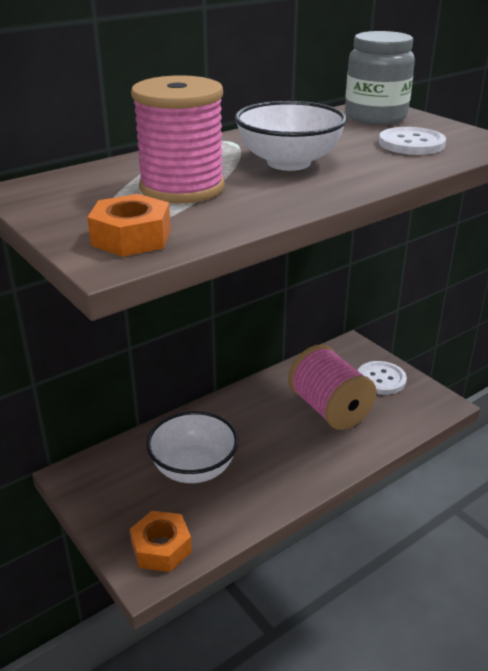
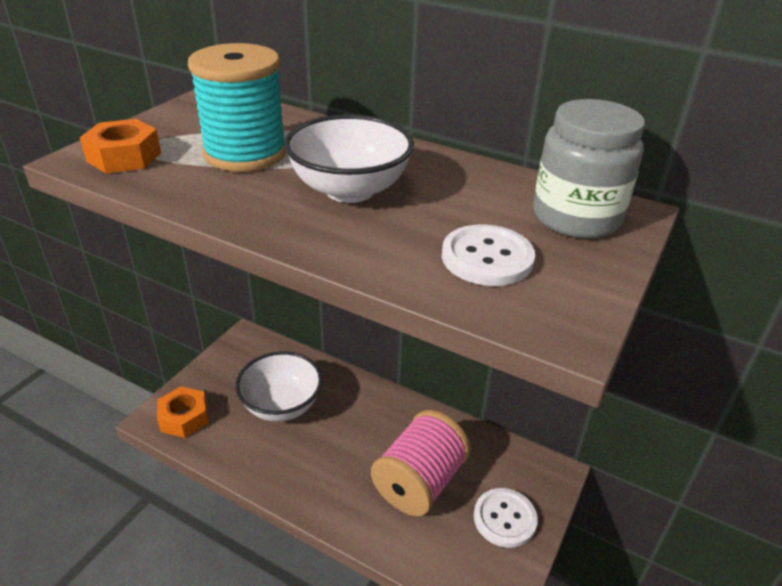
camera: 65 degrees right, 5 degrees up
pink spool [131,75,225,204] -> turquoise spool [188,43,286,172]

